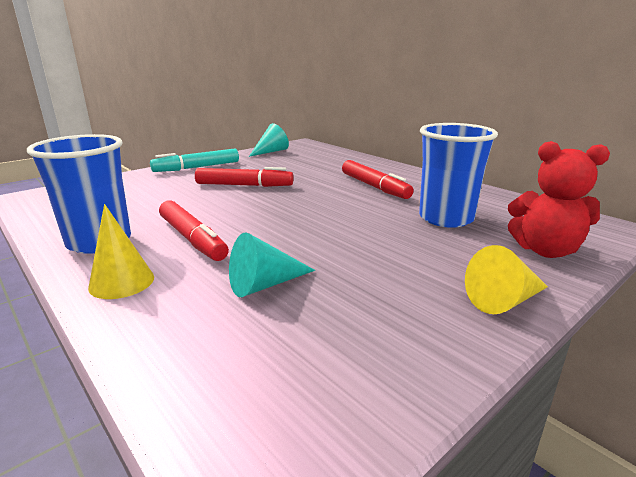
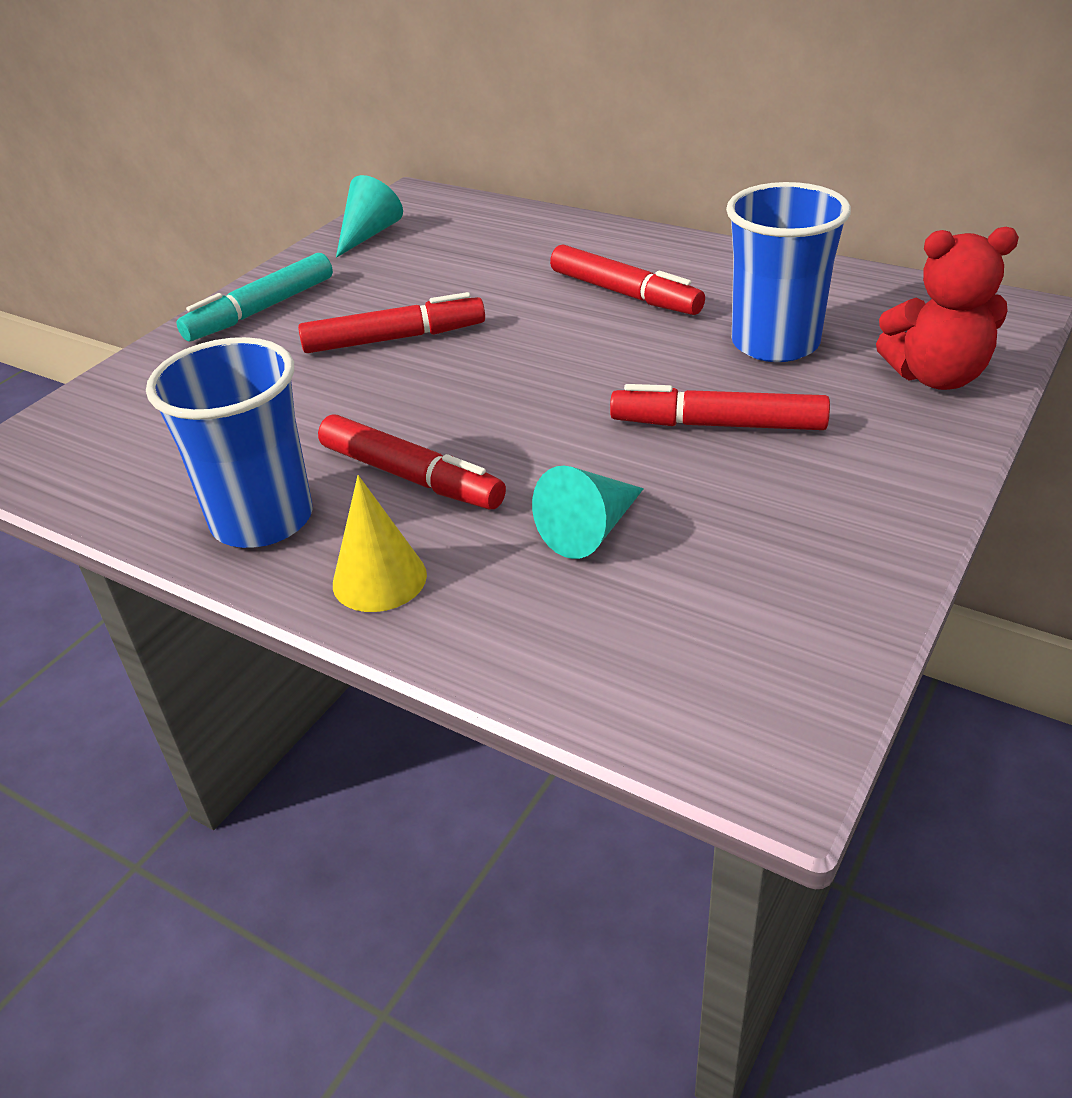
camera: 15 degrees left, 15 degrees up
yellow cone [465,245,548,314] -> none
none -> red marker [610,384,830,430]

